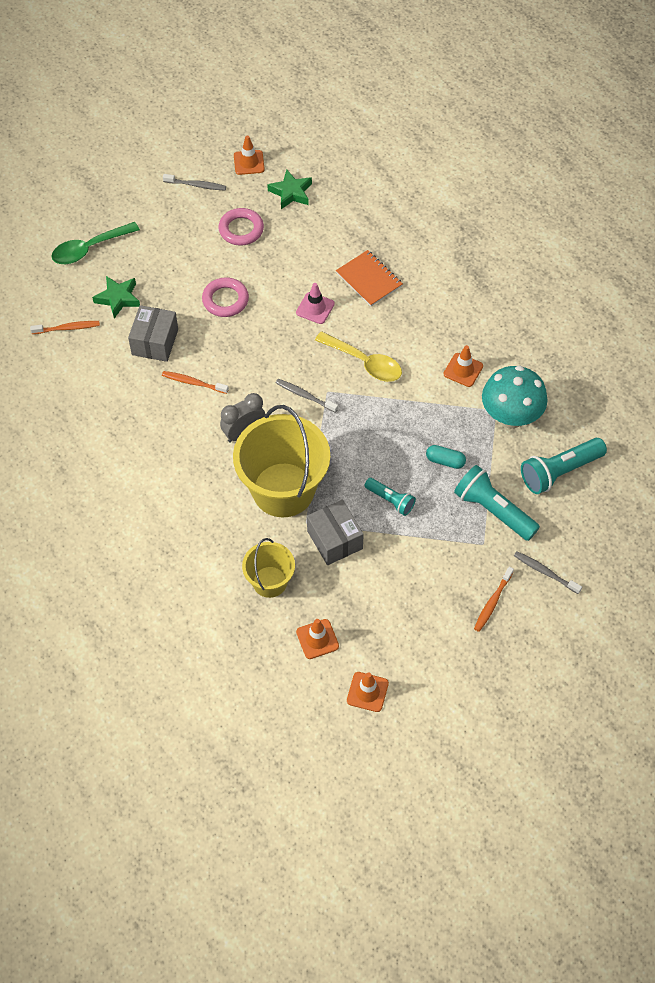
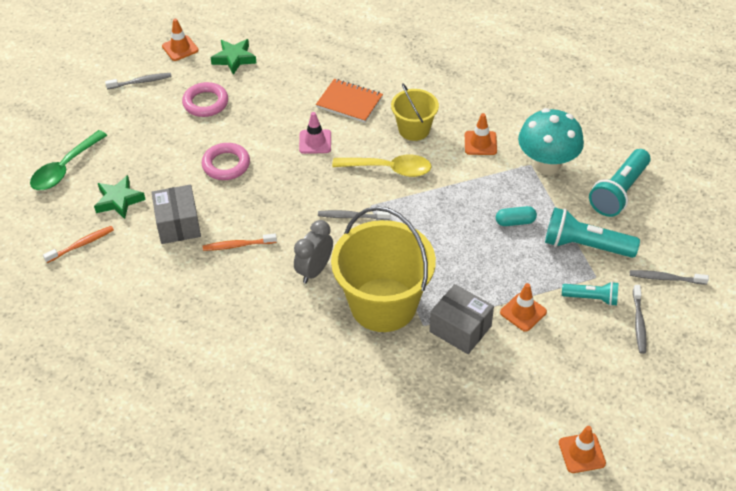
camera: 25 degrees left, 10 degrees down
yellow bucket [242,538,295,598] -> yellow bucket moved to [391,83,439,141]
orange traffic cone [296,619,339,659] -> orange traffic cone moved to [500,283,547,332]
turquoise flashlight [364,478,416,516] -> turquoise flashlight moved to [562,281,618,306]
orange toothbrush [474,567,514,632] -> grey toothbrush [633,285,647,354]

